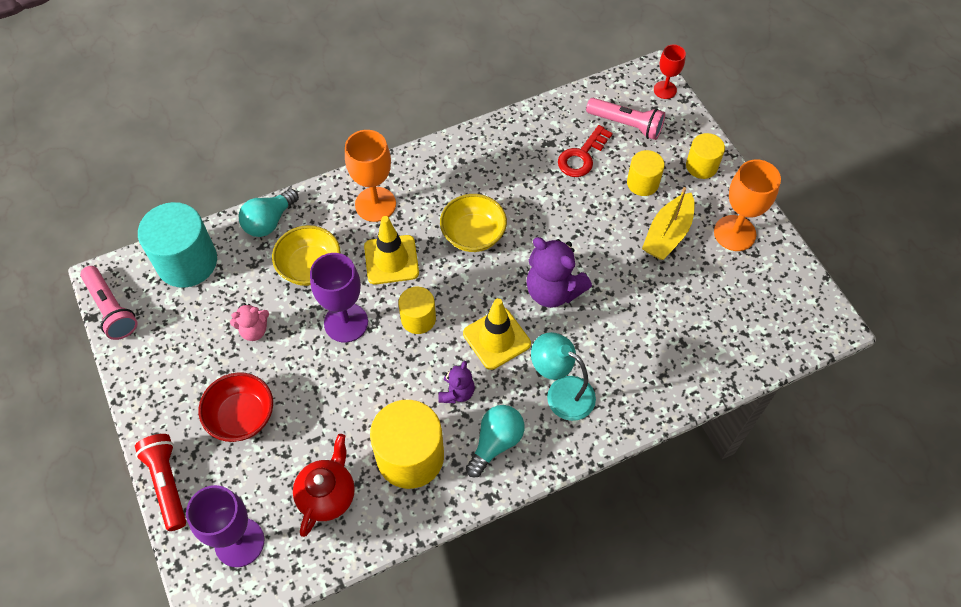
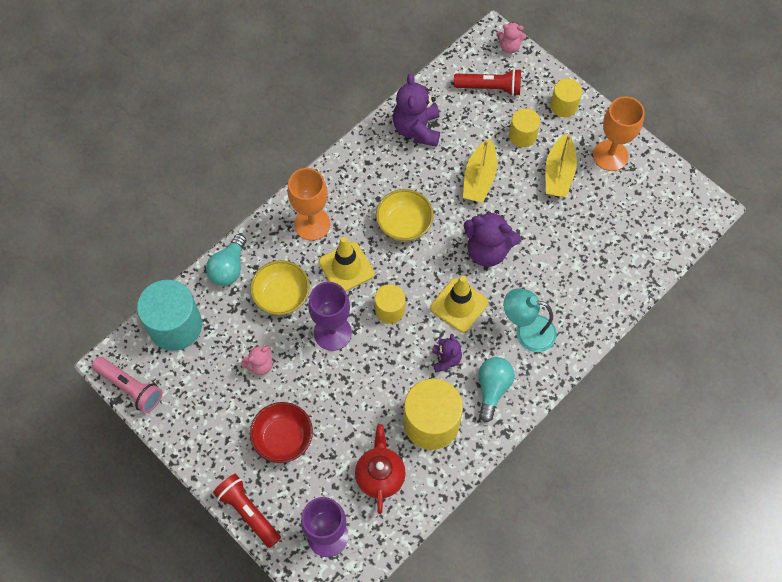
camera: 20 degrees left, 5 degrees up
red key [558,125,613,177] -> none
pink flashlight [586,98,665,140] -> red flashlight [454,69,521,96]
red goblet [654,45,686,99] -> pink teddy bear [496,22,526,54]
none -> purple teddy bear [393,73,440,147]
none -> yellow boat [463,139,497,203]

